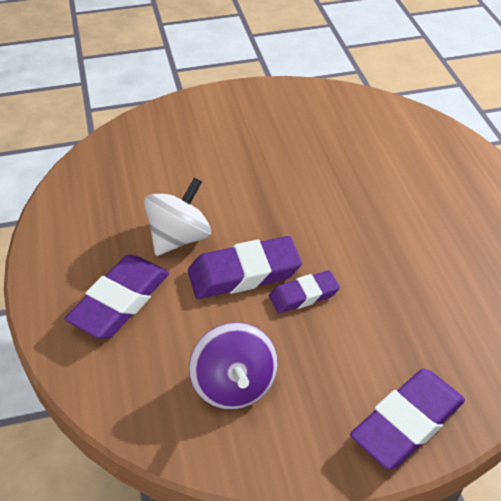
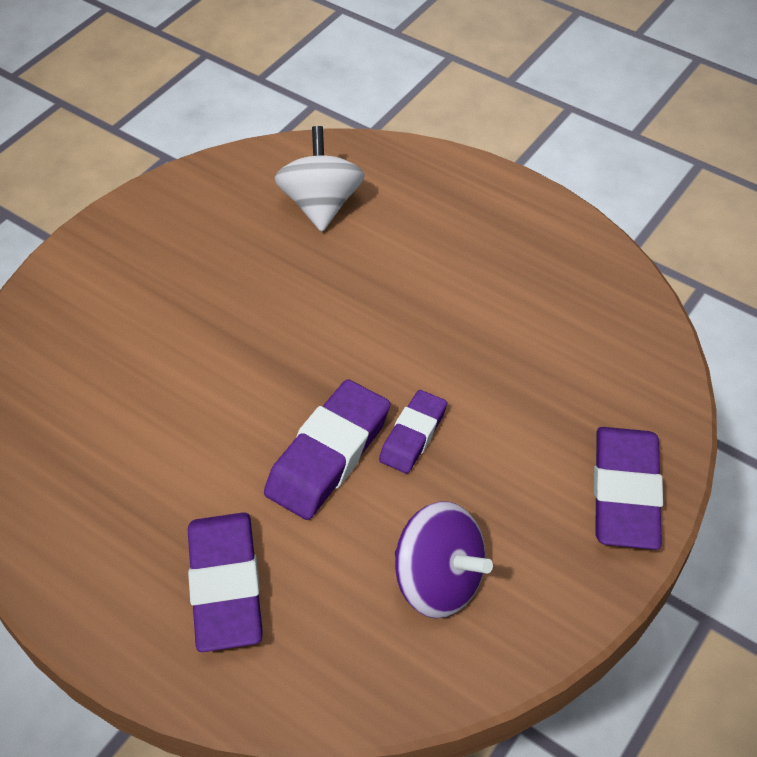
camera: 40 degrees left, 5 degrees up
white spinning top [144,177,211,256] -> white spinning top moved to [274,126,365,232]

